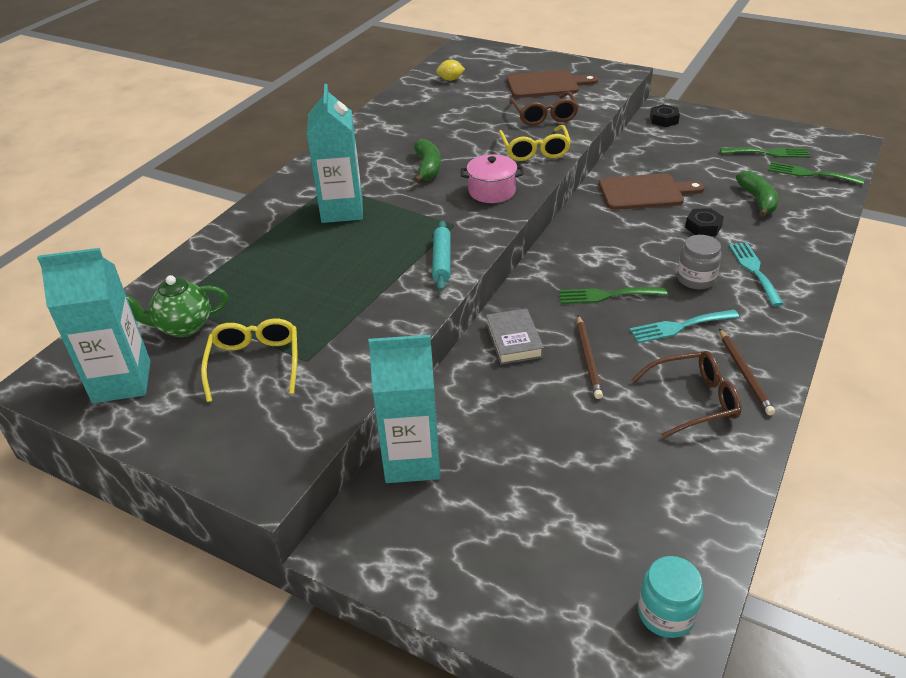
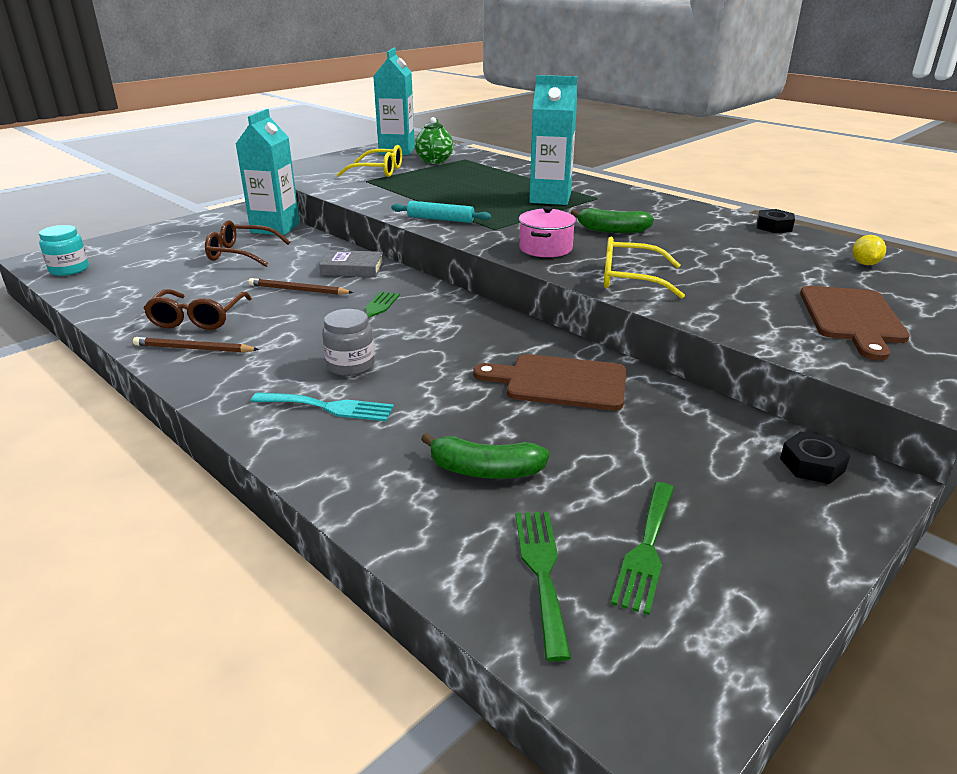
camera: 105 degrees right, 10 degrees down
brown glasses [509,92,579,125] -> brown glasses moved to [205,220,290,267]
brown cutting board [599,174,705,210] -> brown cutting board turned 90 degrees clockwise [473,354,627,410]
turquoise fork [629,310,739,343] -> none
black nut [685,208,724,236] -> black nut moved to [757,209,795,233]
green fork [768,162,864,185] -> green fork turned 45 degrees counterclockwise [515,512,571,662]

